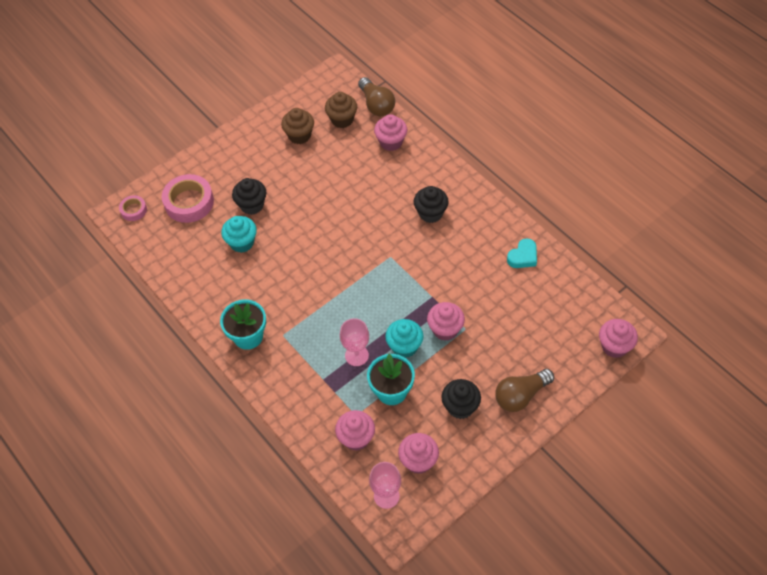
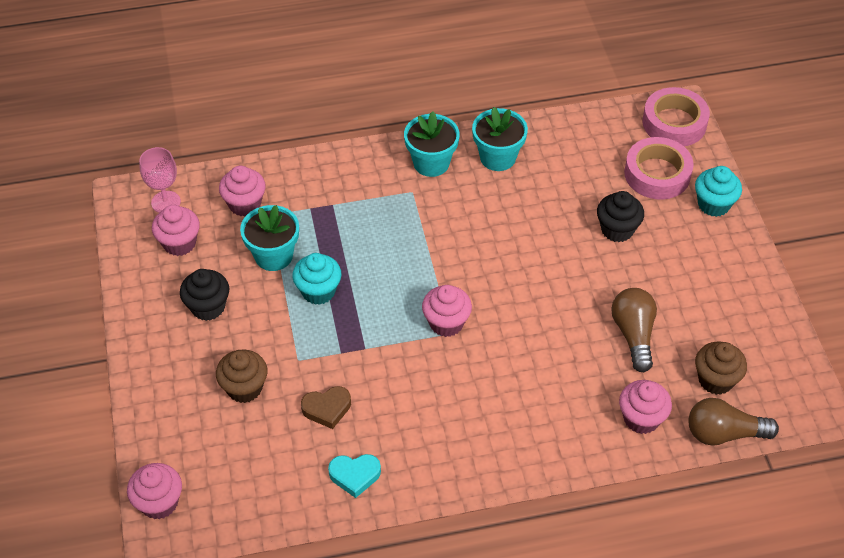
camera: 115 degrees right, 5 degrees down
pink tape [119,195,147,221] -> pink tape [642,87,710,146], size x1.89
turquoise cupcake [221,216,257,253] -> turquoise cupcake moved to [695,166,742,217]
brown cupcake [281,108,314,144] -> brown cupcake moved to [216,349,267,403]
pink goblet [340,318,369,366] -> none
black cupcake [413,186,449,223] -> none
pink cupcake [427,302,465,341] -> pink cupcake moved to [422,285,472,337]
brown light bulb [495,369,554,412] -> brown light bulb moved to [611,288,657,372]
turquoise heart [507,238,537,268] -> turquoise heart turned 75 degrees counterclockwise [328,454,381,498]
none -> brown heart [301,386,351,429]
none -> turquoise flower pot [472,107,528,171]

